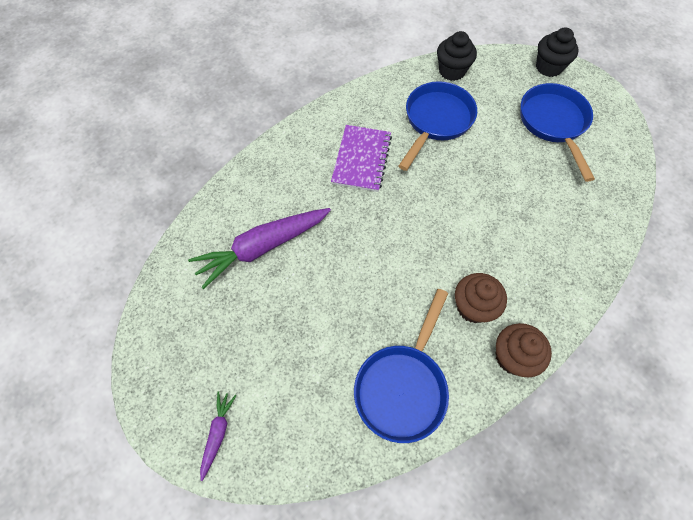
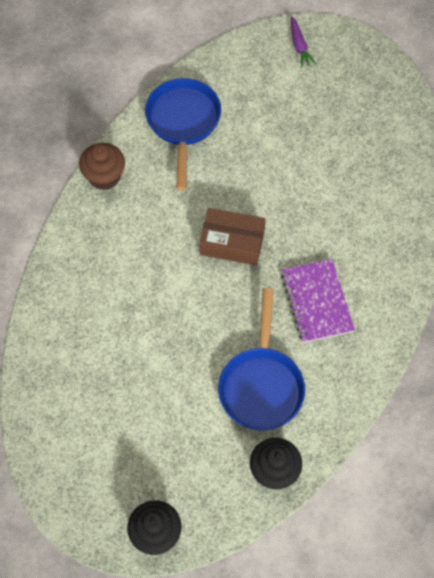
camera: 155 degrees right, 0 degrees up
purple carrot [188,208,331,289] -> none
brown cupcake [455,273,507,323] -> none
blue pan [520,83,595,182] -> none
none -> brown box [200,208,266,265]

